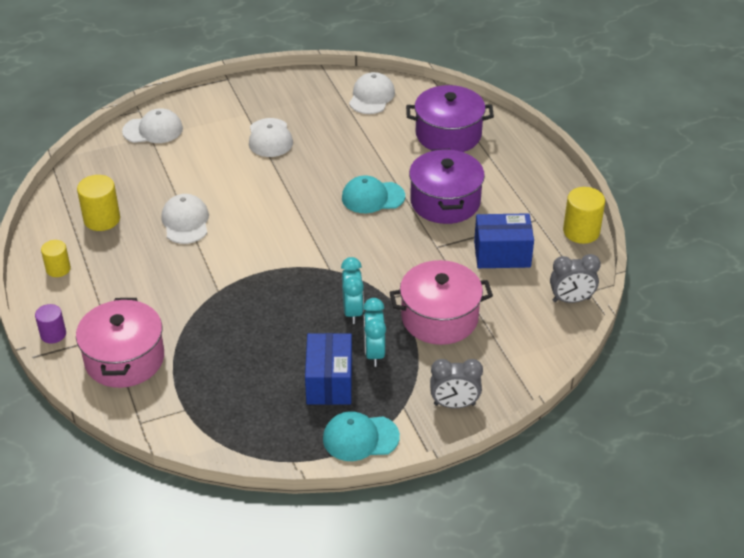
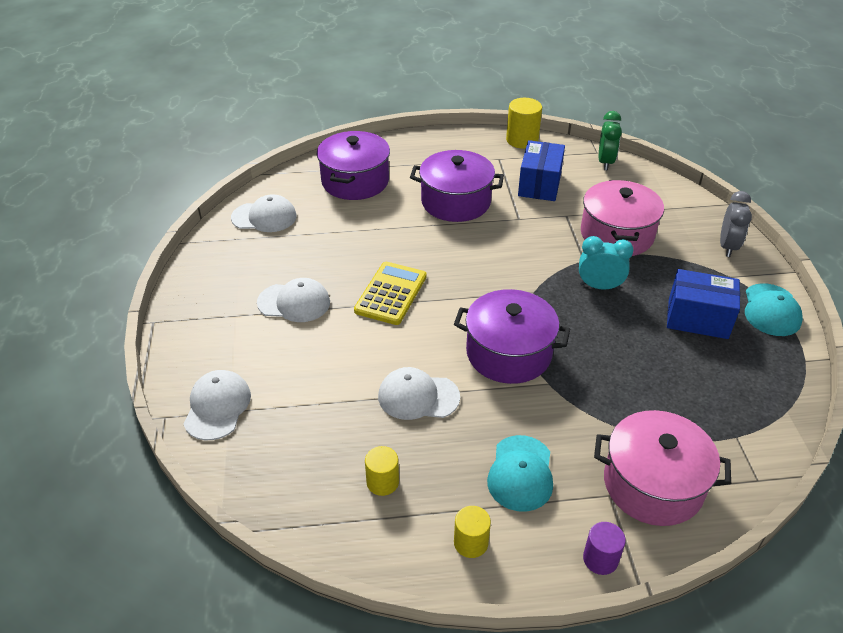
camera: 75 degrees left, 0 degrees up
yellow cylinder [77,175,120,231] -> yellow cylinder [365,446,399,496], size x0.65
turquoise cap [342,175,405,213] -> turquoise cap moved to [487,435,553,512]
white cap [349,72,395,114] -> white cap turned 150 degrees clockwise [231,194,296,232]
turquoise clock [363,298,386,367] -> none
grey clock [550,254,601,303] -> green clock [599,111,622,170]
none -> yellow calculator [354,262,427,325]
none -> purple pot [454,289,570,384]

